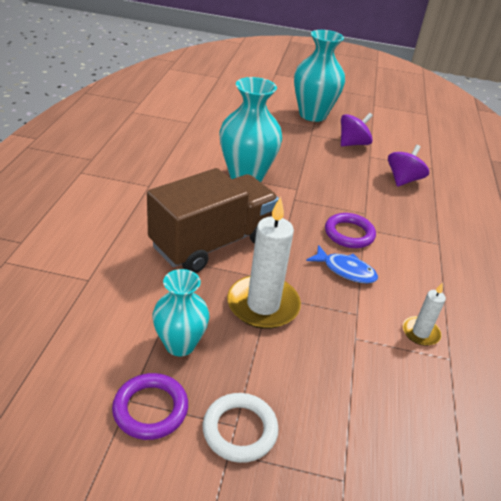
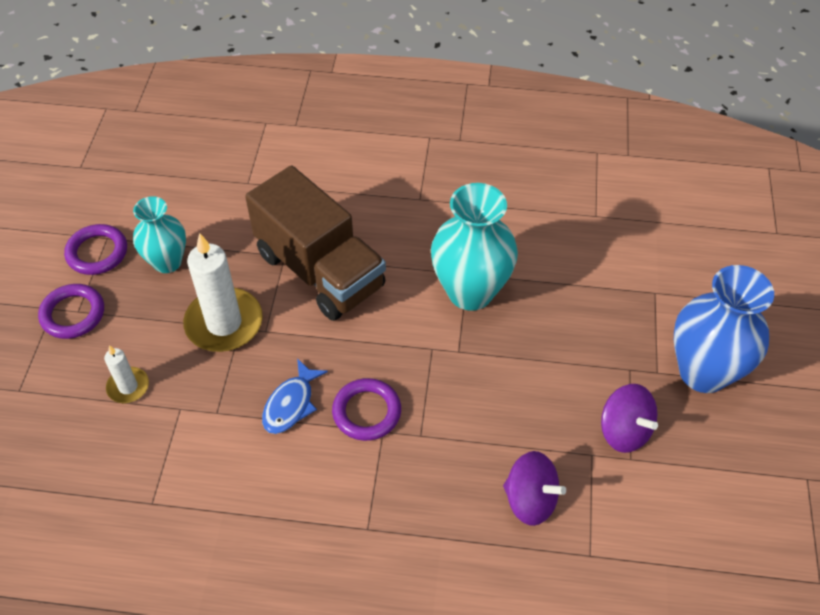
camera: 90 degrees right, 15 degrees up
white ring [203,393,279,463] -> purple ring [38,284,104,339]
turquoise vase [294,30,345,122] -> blue vase [674,265,774,393]
white candle [403,283,446,346] -> white candle moved to [104,345,149,403]

